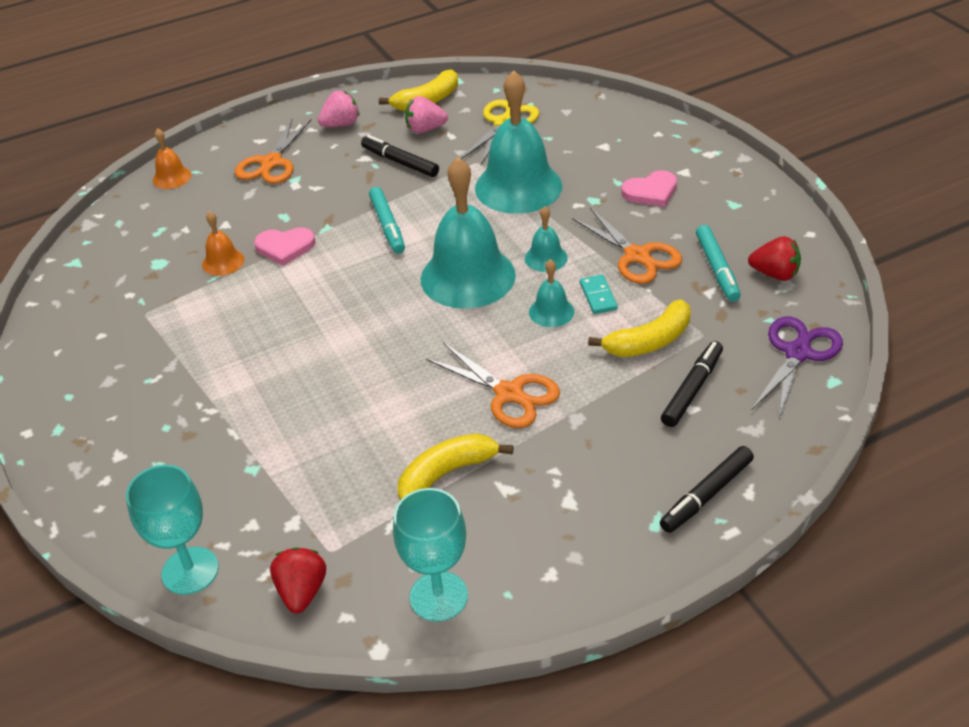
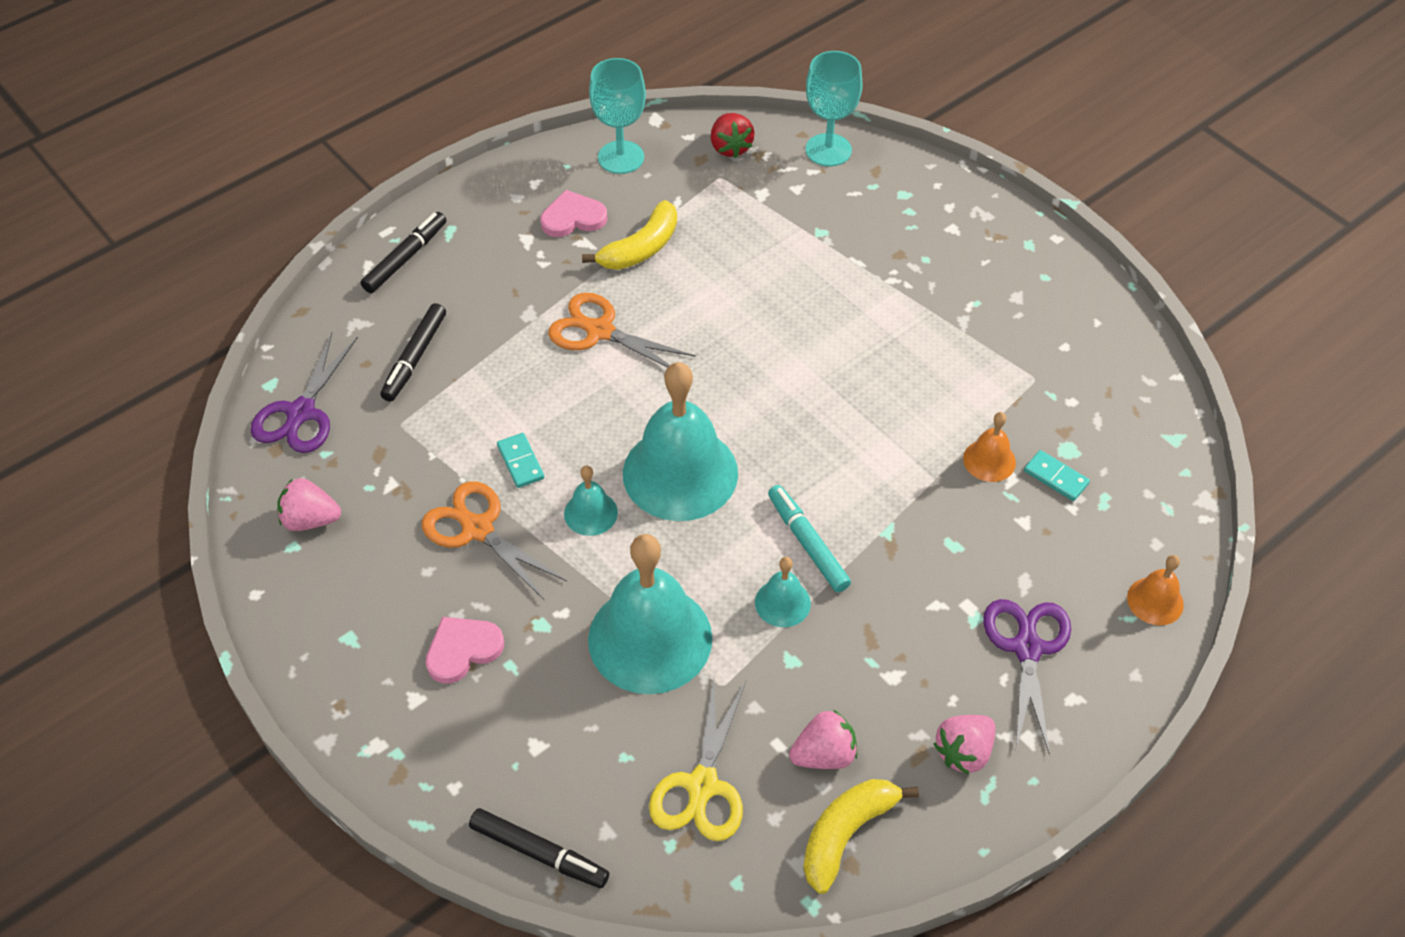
camera: 165 degrees right, 10 degrees up
orange scissors [235,118,311,184] -> purple scissors [983,599,1071,755]
pink heart [254,227,316,266] -> pink heart moved to [541,190,607,237]
black marker [361,135,439,177] -> black marker moved to [469,808,609,888]
turquoise bell [529,259,574,327] -> turquoise bell moved to [755,557,811,627]
yellow banana [588,299,691,357] -> none
turquoise marker [696,225,741,302] -> none
red strawberry [748,236,801,281] -> pink strawberry [277,478,341,531]
none -> turquoise domino [1024,450,1090,501]

